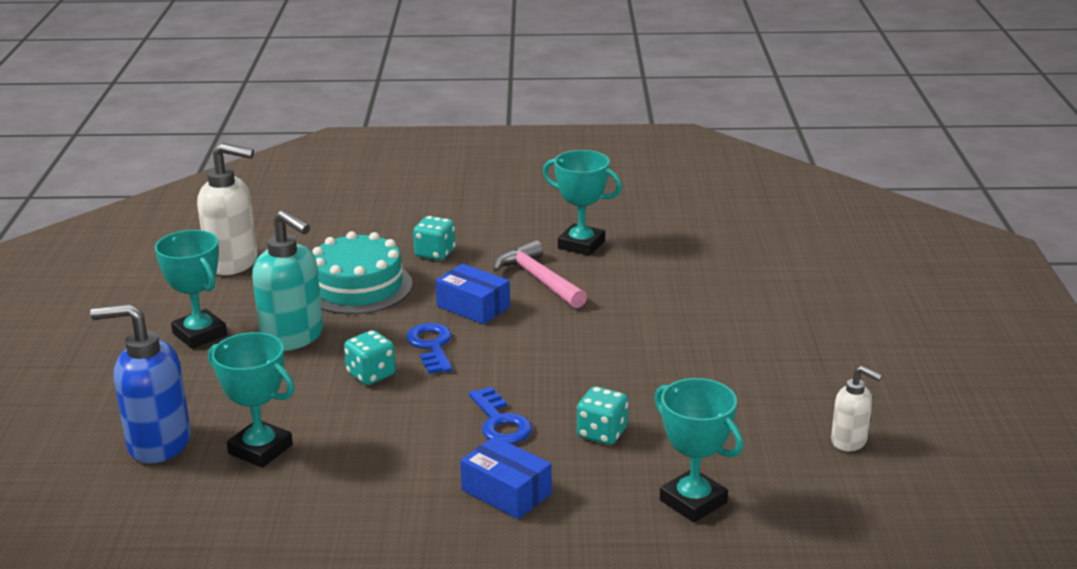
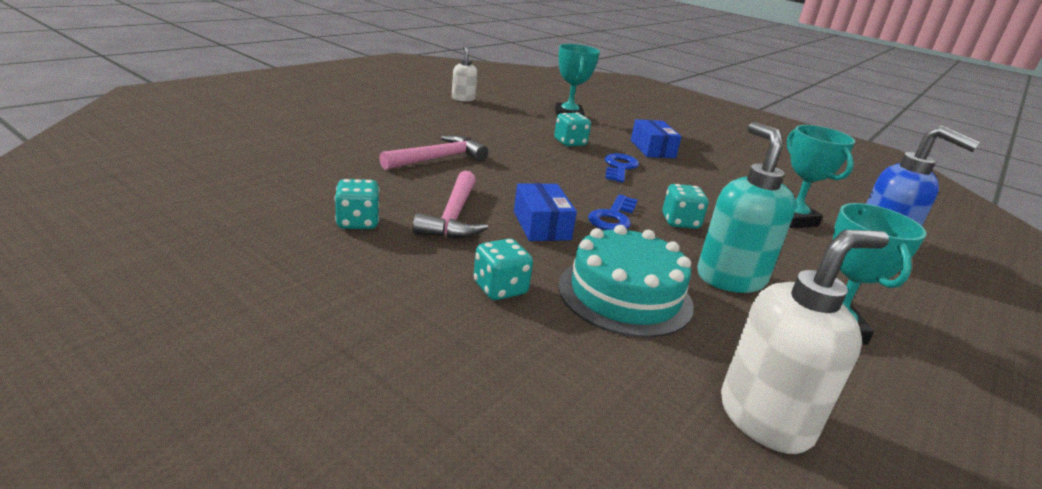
camera: 145 degrees left, 0 degrees up
white soap dispenser [197,143,258,275] -> white soap dispenser turned 105 degrees clockwise [721,230,889,454]
turquoise trophy [543,150,622,256] -> turquoise dice [334,179,380,229]
none -> pink hammer [379,135,488,170]

